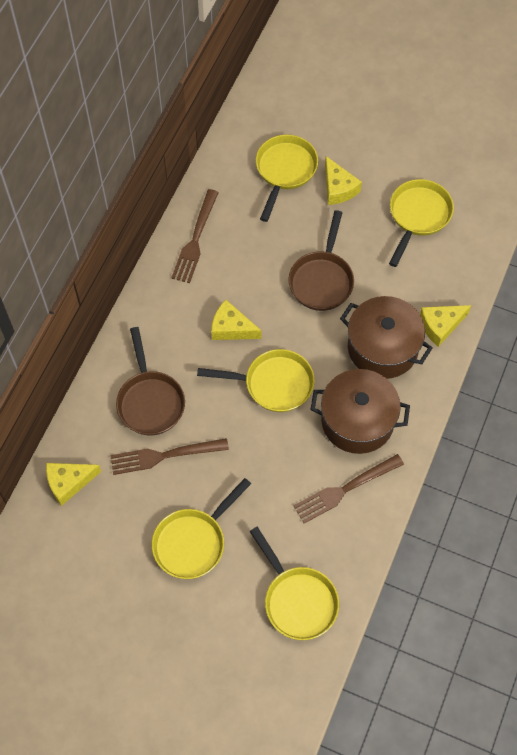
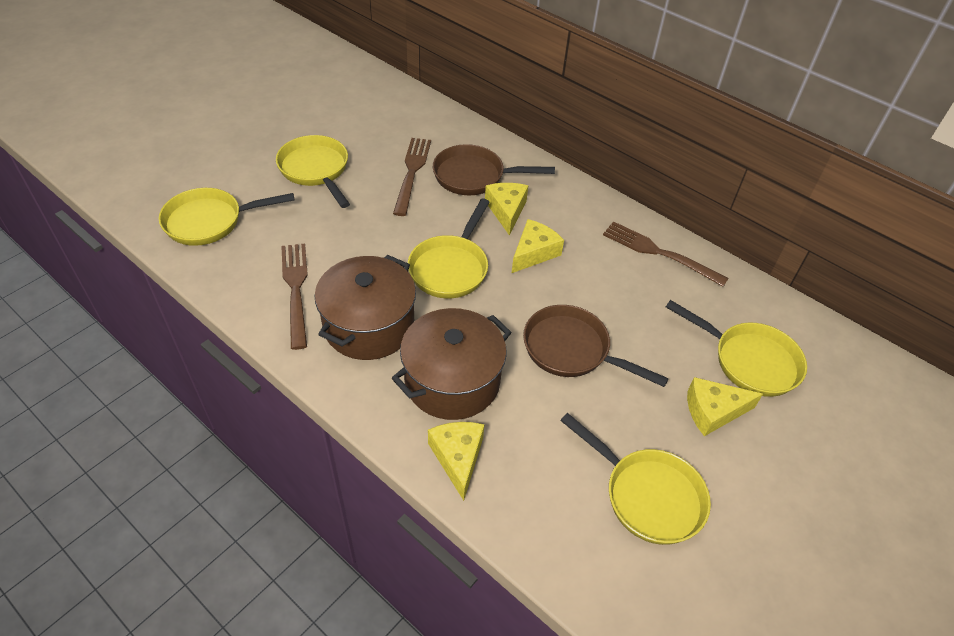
camera: 105 degrees right, 15 degrees down
yellow cheese [46,463,101,506] -> yellow cheese moved to [485,183,528,236]

